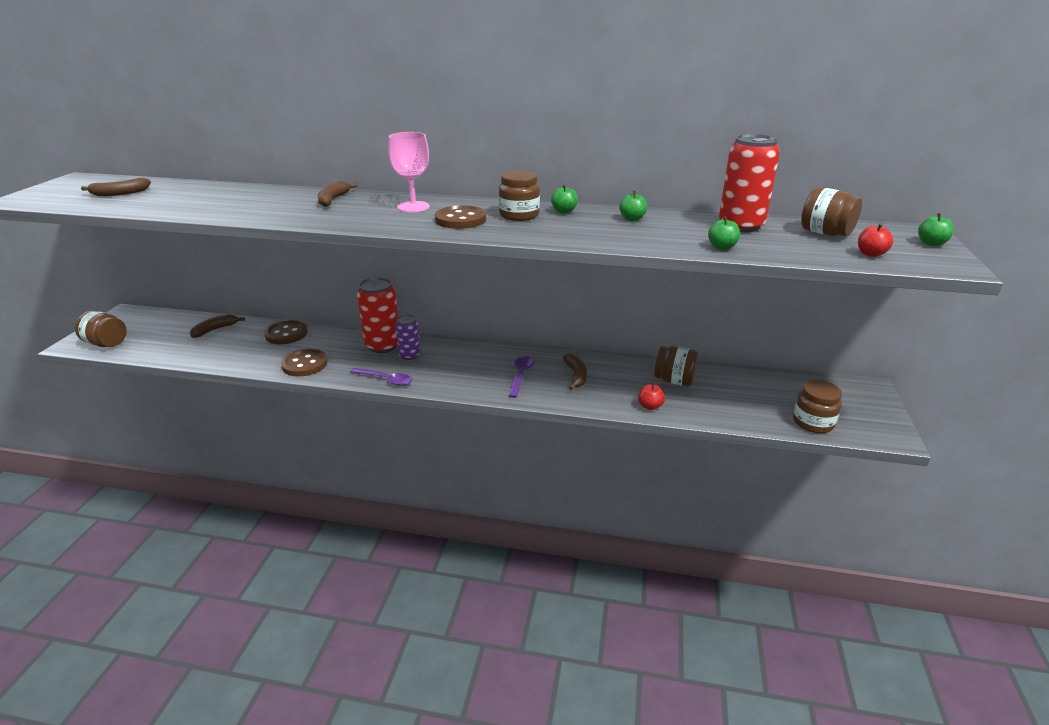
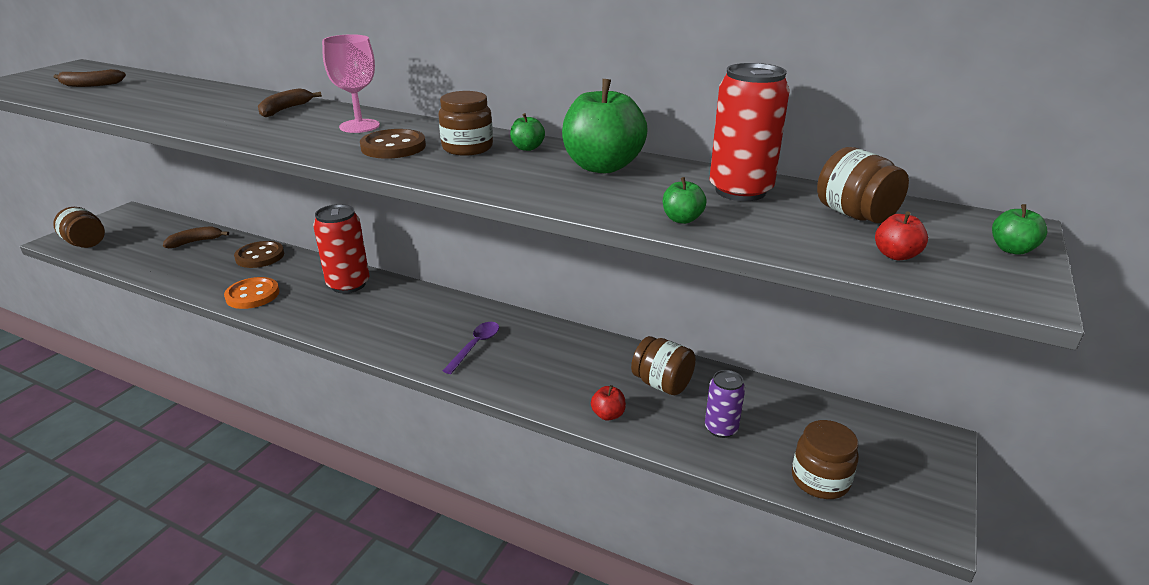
camera: 15 degrees right, 0 degrees up
brown button [281,349,327,377] -> orange button [224,277,280,309]
purple spoon [350,368,412,386] -> none
purple can [395,315,421,360] -> purple can moved to [705,370,745,438]
brown banana [563,354,587,390] -> none
green apple [619,191,648,221] -> green apple [562,79,648,173], size x2.26

